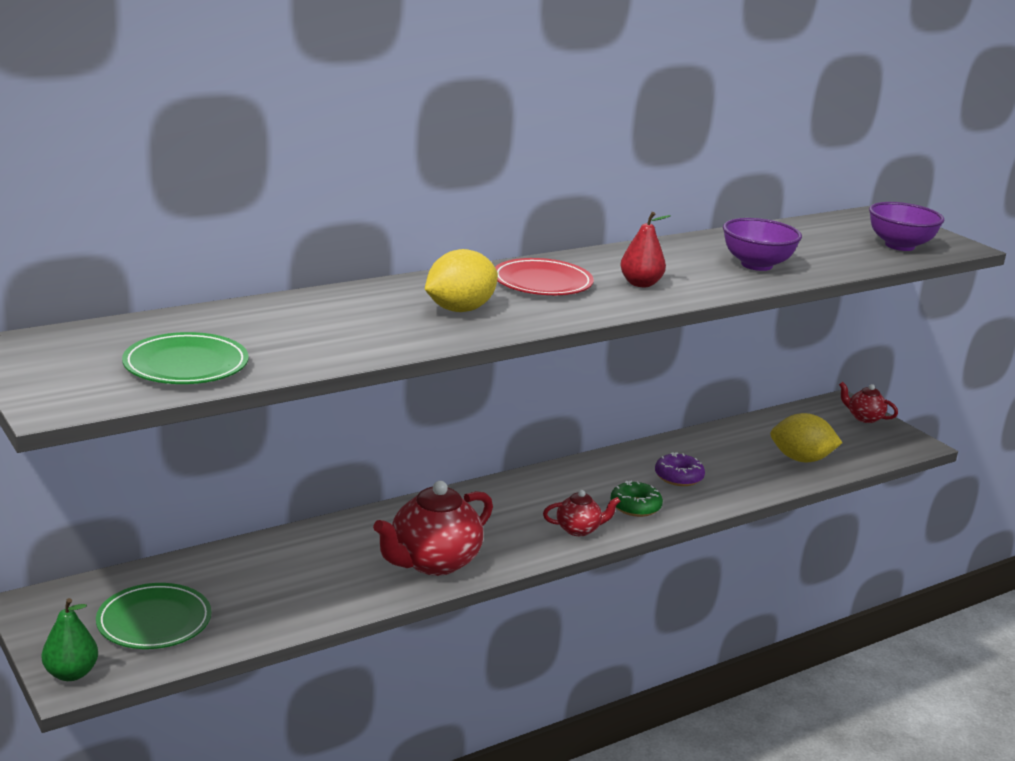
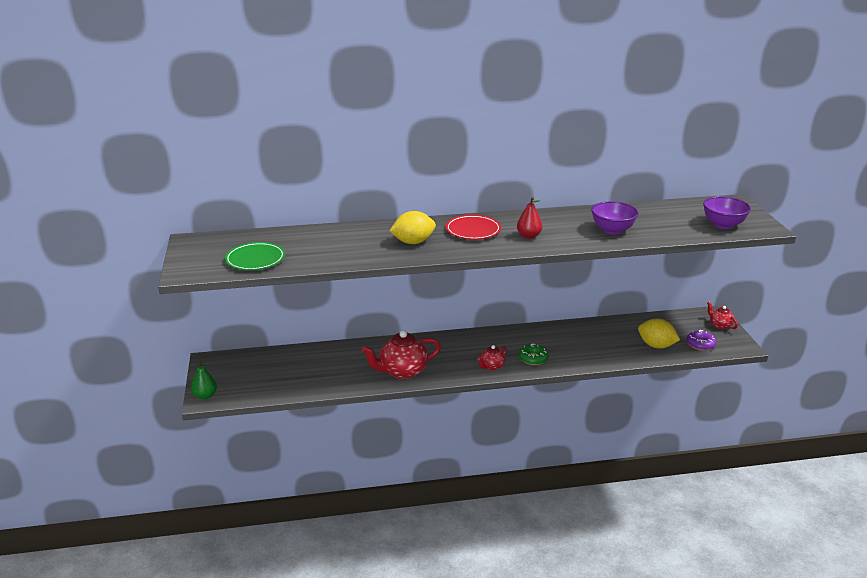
camera: 25 degrees right, 5 degrees up
green plate [96,583,211,649] -> none
red teapot [543,490,621,536] -> red teapot turned 120 degrees clockwise [477,345,507,370]
purple donut [655,452,705,486] -> purple donut moved to [687,330,717,351]

